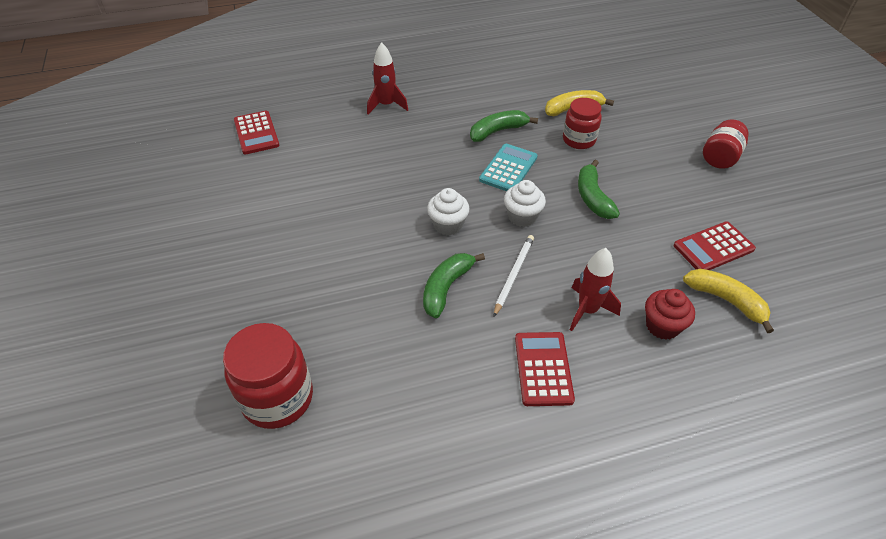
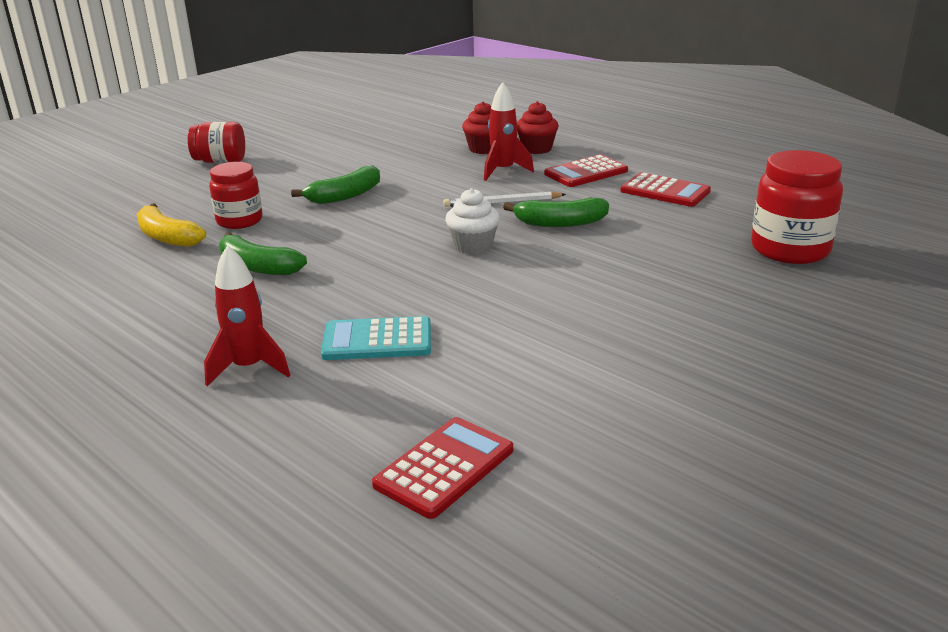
camera: 120 degrees left, 20 degrees down
turquoise calculator [479,144,538,191] -> turquoise calculator moved to [321,316,431,360]
white cupcake [504,180,546,227] -> none
red calculator [674,221,756,270] -> red calculator moved to [620,172,711,207]
yellow banana [683,269,774,333] -> none
none -> red cupcake [517,101,559,154]

